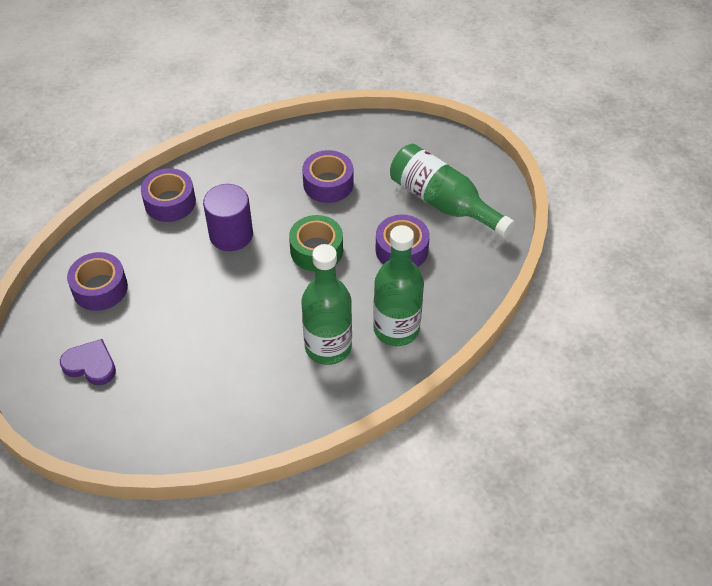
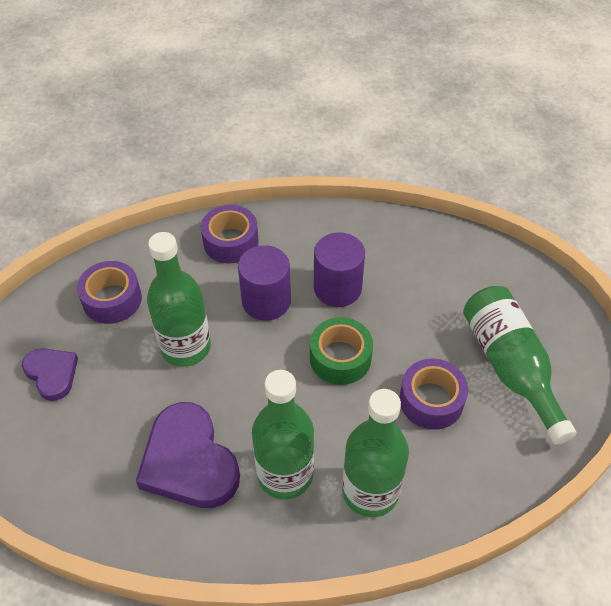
camera: 30 degrees right, 0 degrees up
purple tape [302,150,353,203] -> none
none -> purple heart [136,402,240,508]
none -> green bottle [147,232,211,367]
none -> purple cylinder [314,232,365,307]

